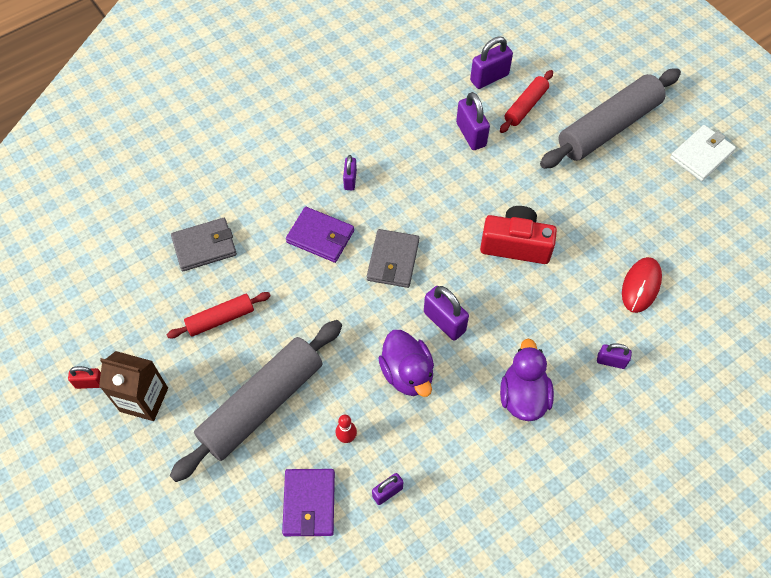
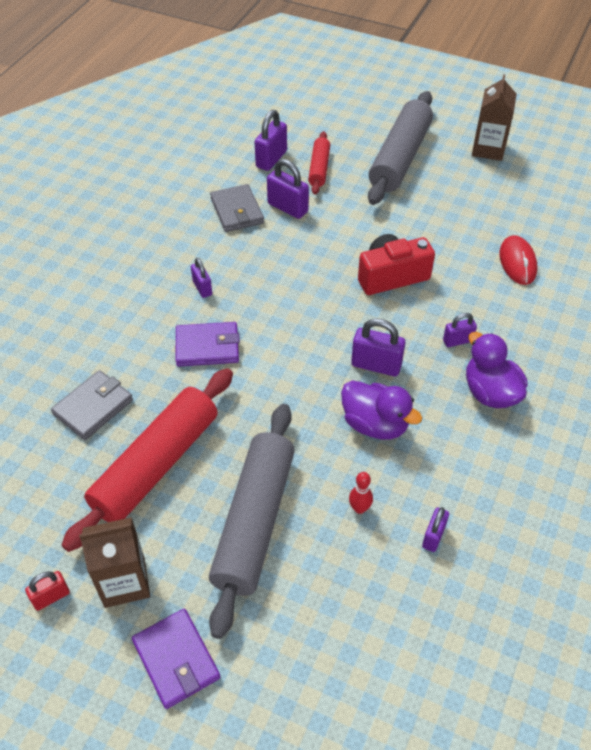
camera: 30 degrees left, 10 degrees down
red rolling pin [166,292,271,338] -> red rolling pin [62,368,233,552], size x1.96
purple wallet [282,469,335,536] -> purple wallet moved to [132,609,220,709]
grey wallet [367,229,419,288] -> grey wallet moved to [210,184,264,232]
purple padlock [597,343,632,369] -> purple padlock moved to [443,313,477,347]
white wallet [670,125,736,181] -> brown carton [472,74,517,161]

